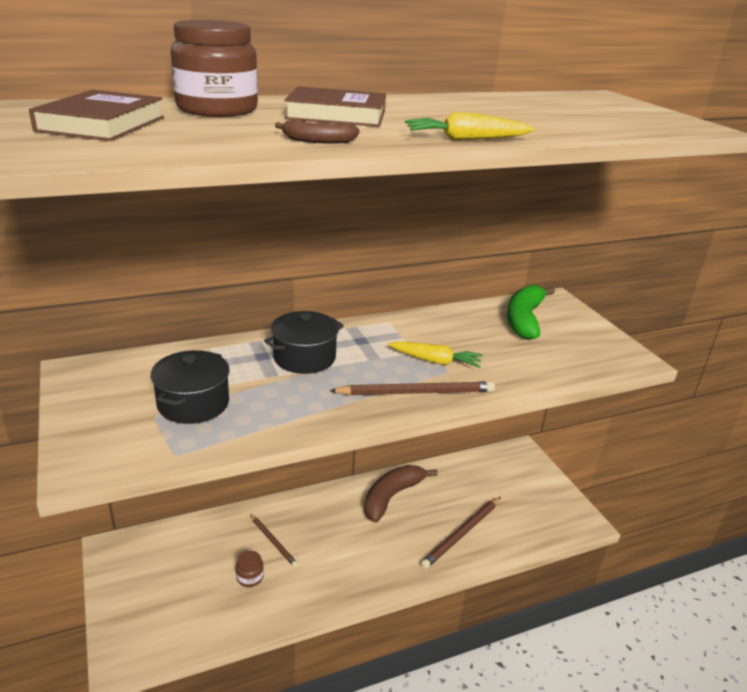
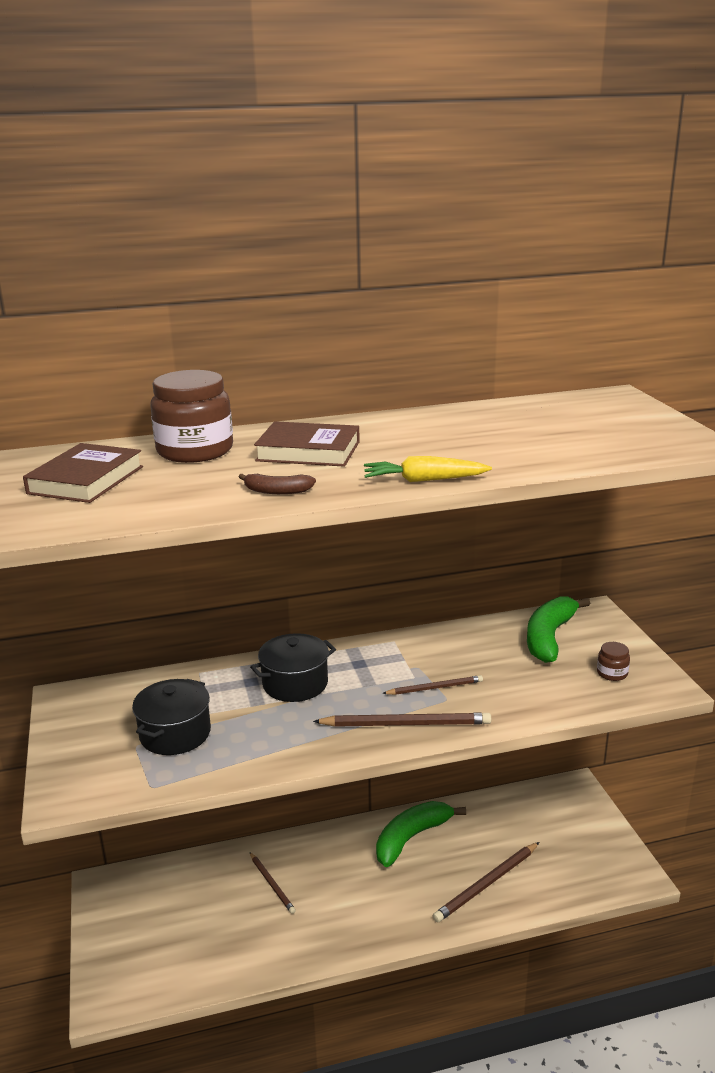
camera: 10 degrees right, 5 degrees down
brown jar [236,551,264,587] -> brown jar moved to [597,642,630,681]
brown banana [364,465,438,523] -> green banana [376,801,466,867]
yellow carrot [387,341,483,368] -> brown pencil [382,675,483,695]

